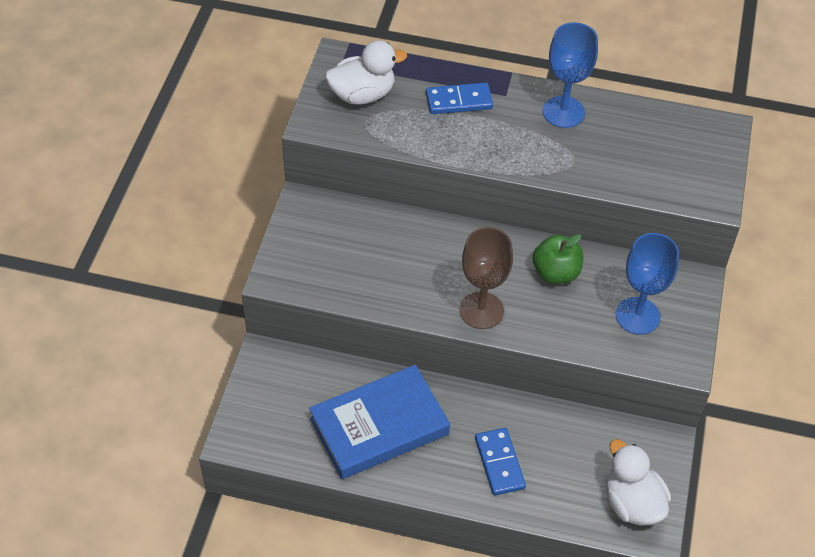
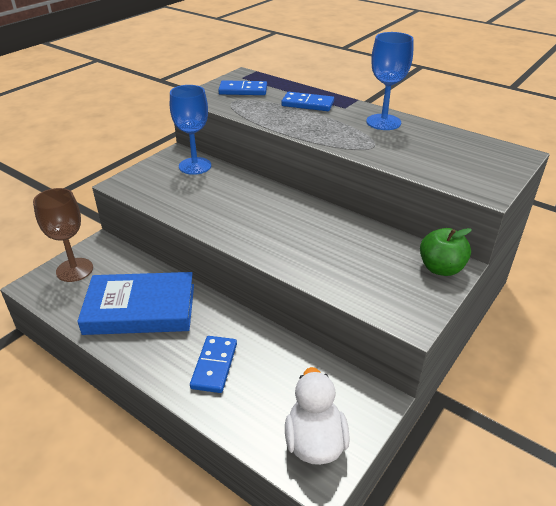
camera: 25 degrees right, 15 degrees down
white duck [325,41,407,105] -> blue domino [218,80,267,95]
brown goblet [460,227,513,329] -> brown goblet moved to [33,188,93,282]
green apple [533,234,584,284] -> green apple moved to [420,228,472,276]
blue goblet [616,233,679,335] -> blue goblet moved to [170,85,211,175]

